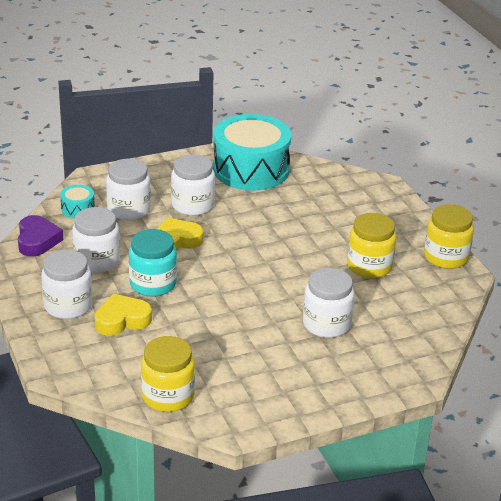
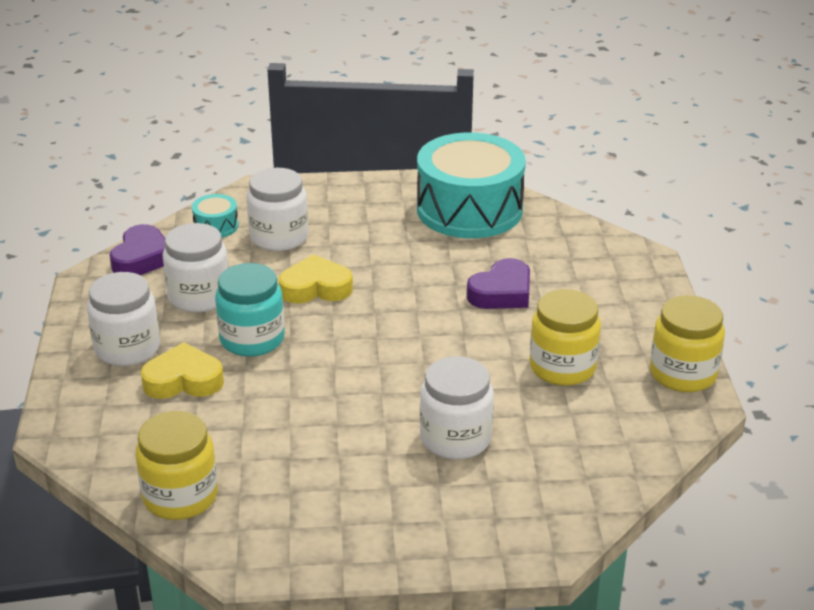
camera: 20 degrees right, 0 degrees up
white jar [171,154,215,216] -> none
none -> purple heart [467,258,530,309]

